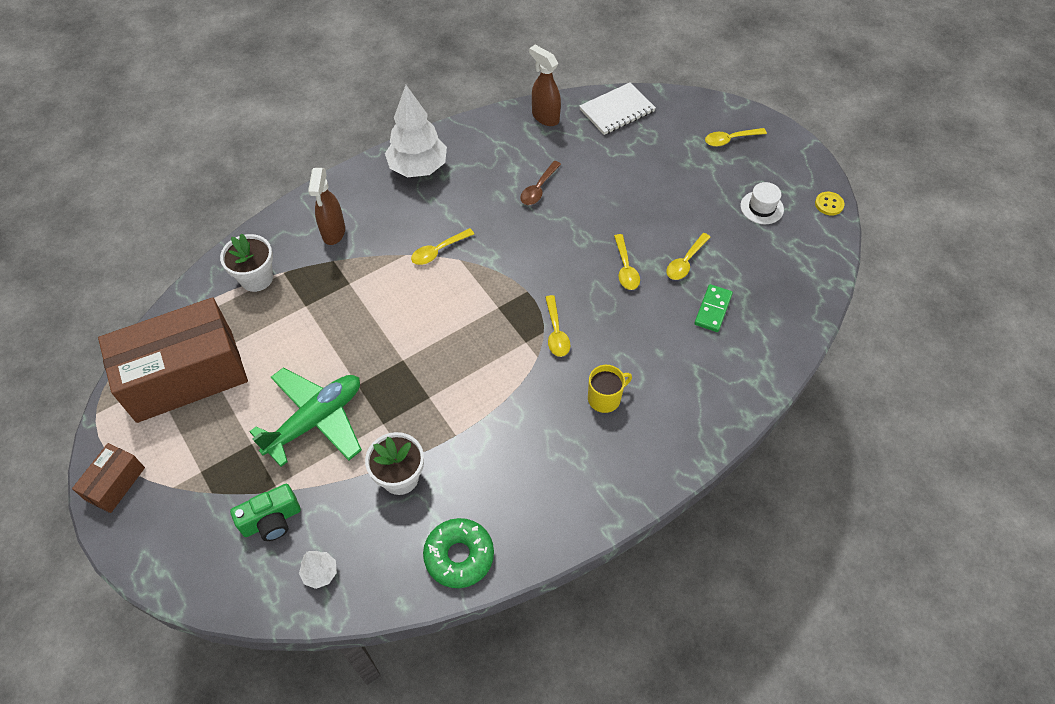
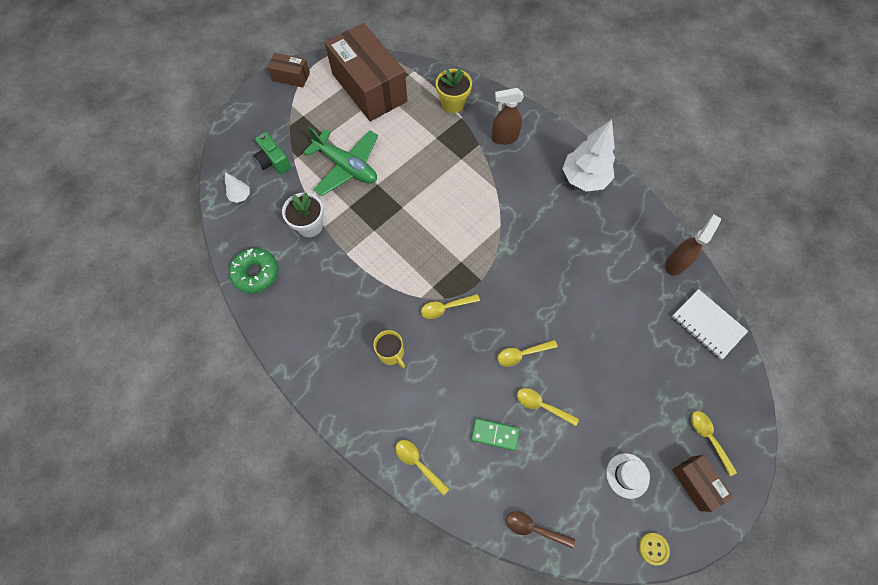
camera: 80 degrees right, 10 degrees up
white flower pot [220,234,273,292] -> yellow flower pot [436,68,472,113]
yellow spoon [411,228,474,265] -> yellow spoon moved to [395,440,449,495]
brown spoon [520,161,561,205] -> brown spoon moved to [506,511,575,549]
none -> brown box [672,455,733,512]

